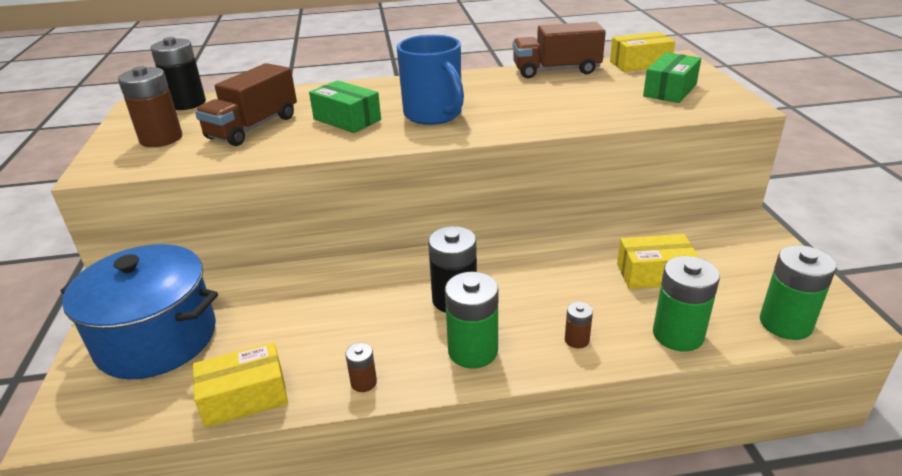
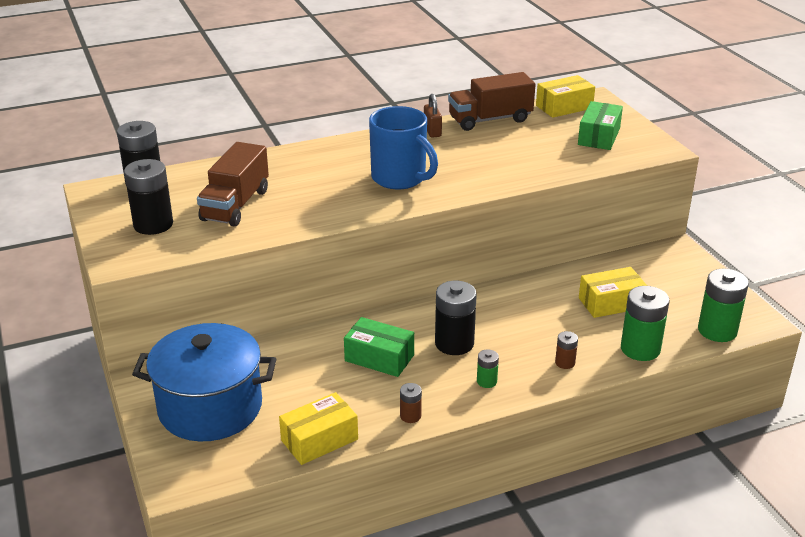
camera: 15 degrees left, 0 degrees up
brown battery [118,66,182,147] -> black battery [124,159,173,235]
green box [309,80,381,133] -> green box moved to [344,317,414,377]
green battery [445,272,498,369] -> green battery [477,349,499,388], size x0.50
none -> brown padlock [424,94,442,138]

